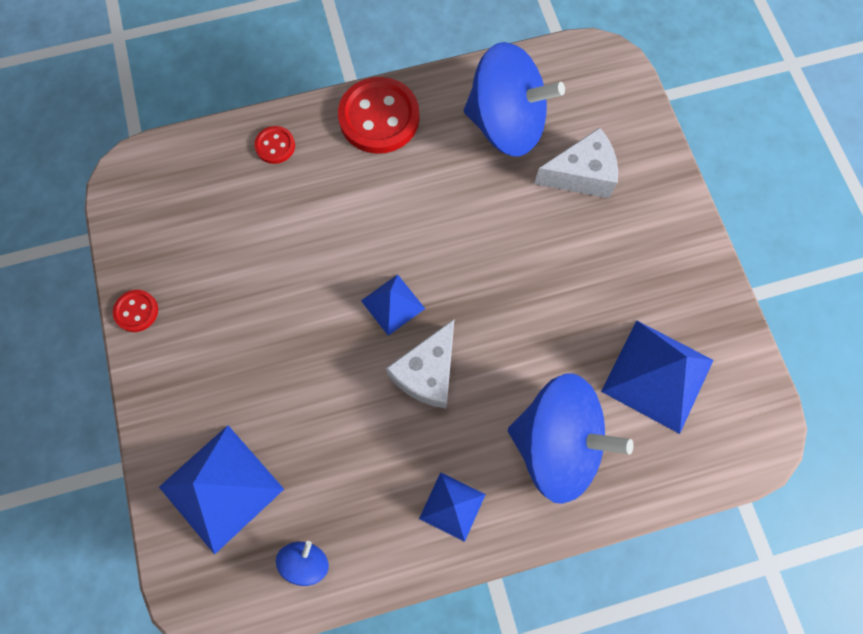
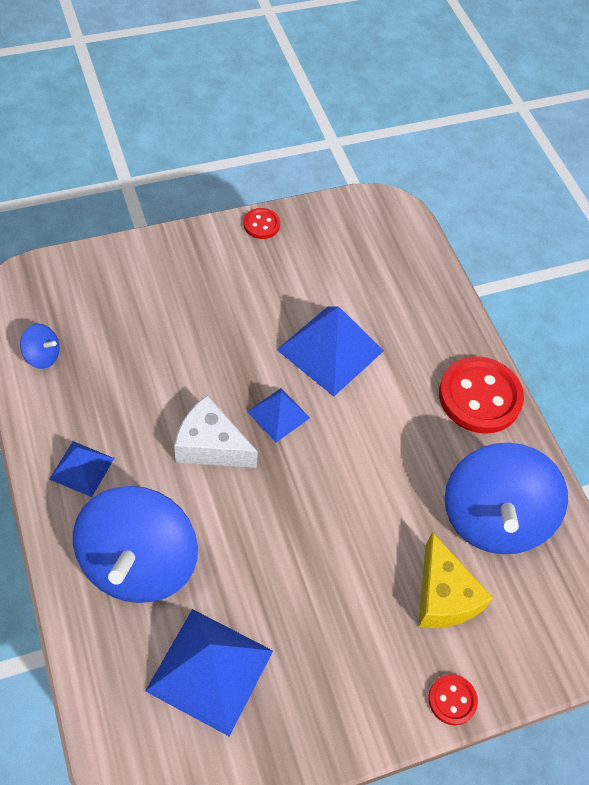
camera: 80 degrees right, 15 degrees down
blue pyramid [159,425,284,555] -> blue pyramid moved to [277,306,384,396]
red button [254,126,295,164] -> red button moved to [428,674,478,725]
white cheese [534,127,618,198] -> yellow cheese [419,532,493,628]

